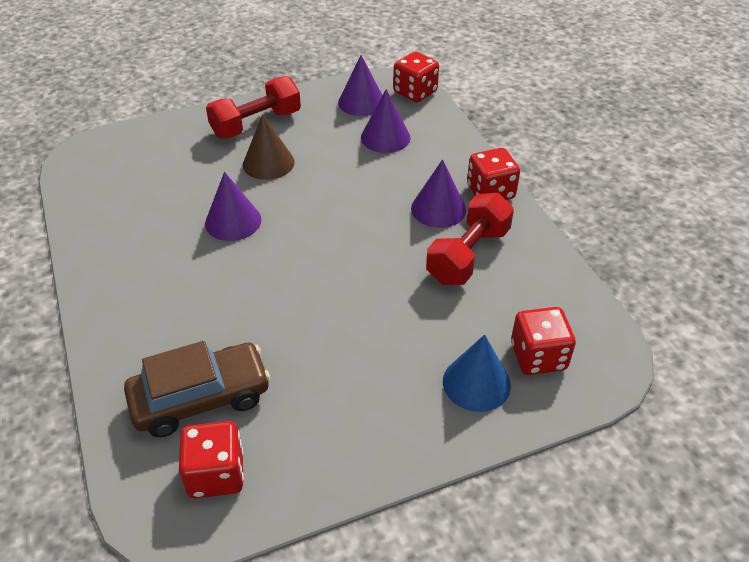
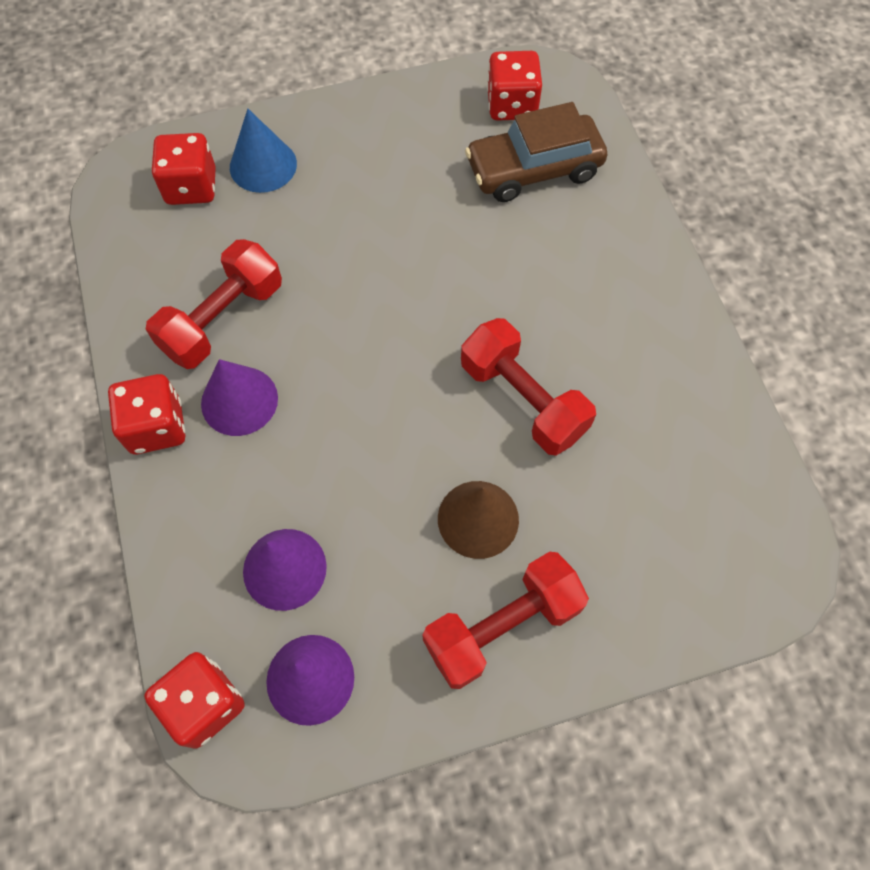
camera: 175 degrees left, 20 degrees up
purple cone [205,172,261,241] -> red dumbbell [461,318,596,456]

